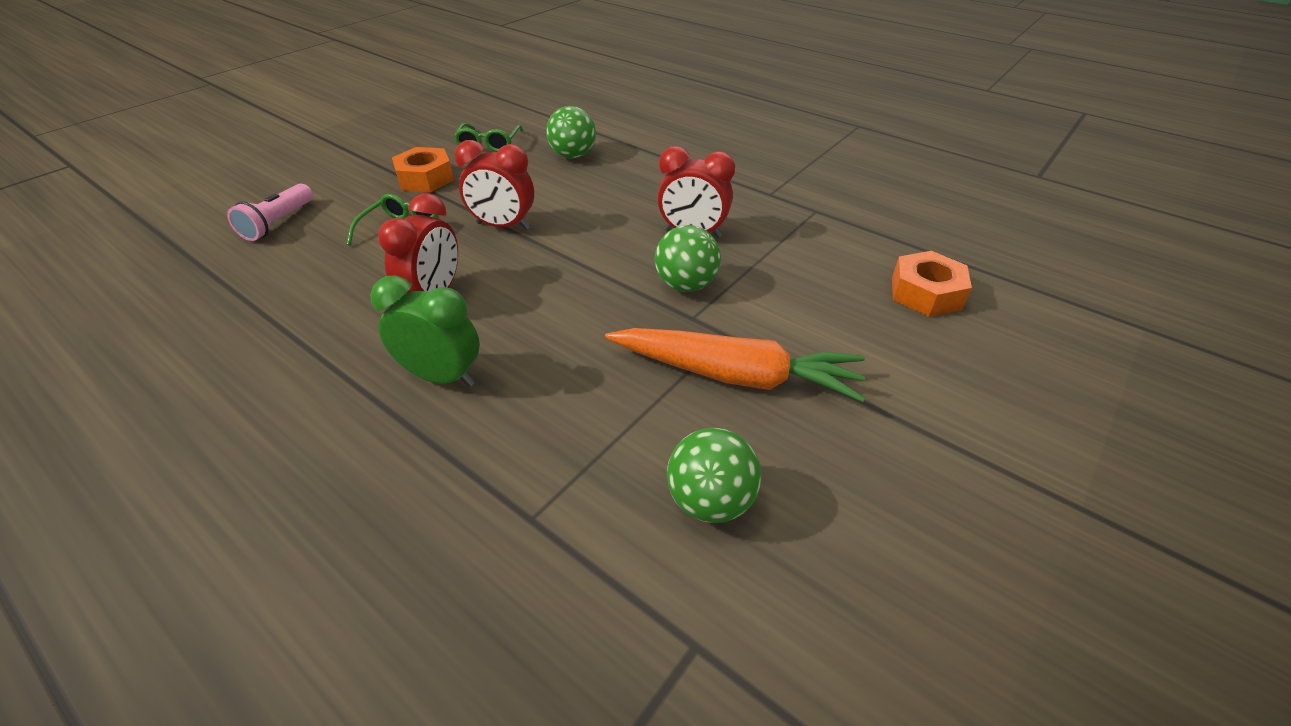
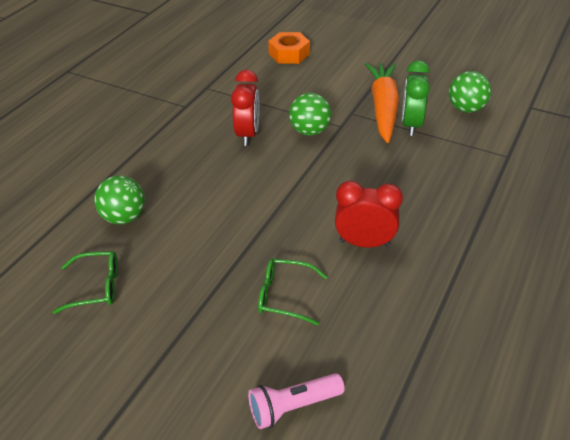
camera: 100 degrees left, 0 degrees up
pink flashlight [227,184,313,241] -> pink flashlight turned 150 degrees clockwise [248,373,345,429]
green clock [370,275,480,387] -> green clock moved to [402,60,430,136]
orange nut [392,147,454,192] -> none
red clock [454,140,534,230] -> none

